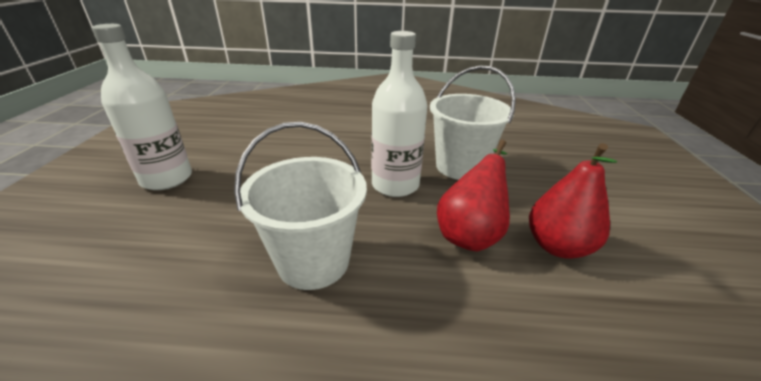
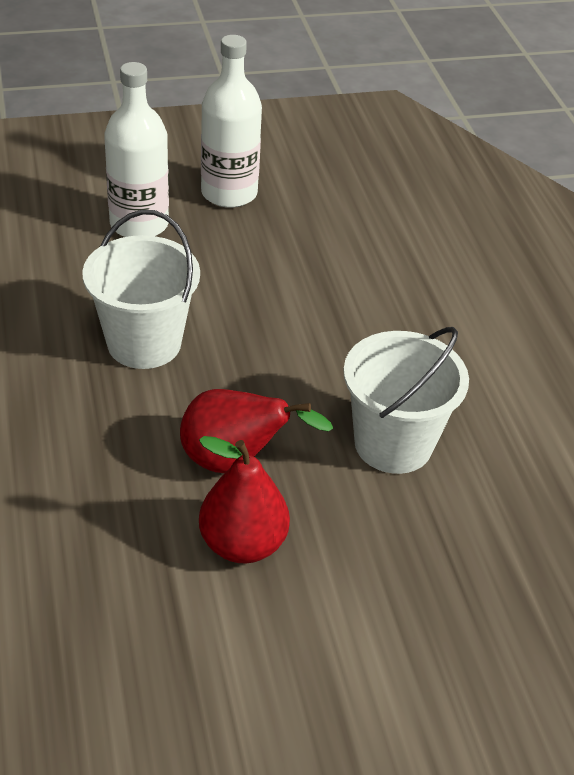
camera: 70 degrees right, 10 degrees up
white bottle [371,31,428,197] -> white bottle moved to [104,62,169,237]

